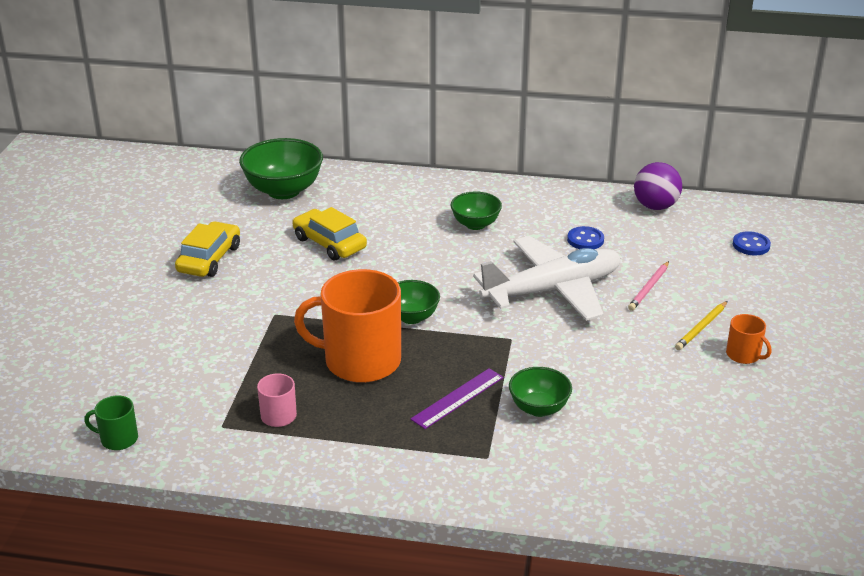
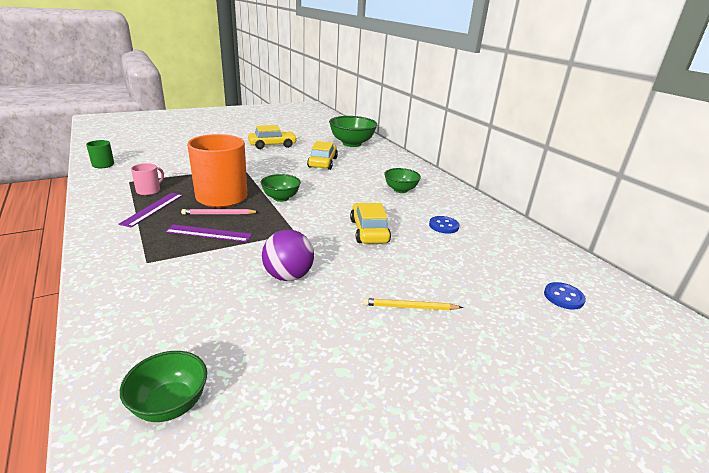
camera: 50 degrees right, 5 degrees down
white plane [473,236,621,321] -> yellow car [350,203,391,244]
green bowl [509,367,572,417] -> green bowl moved to [120,351,207,422]
pink pencil [628,261,669,311] -> pink pencil moved to [181,209,259,215]
purple ball [634,162,682,210] -> purple ball moved to [262,230,314,281]
orange mug [726,314,771,364] -> none
none -> purple ruler [119,193,183,227]

